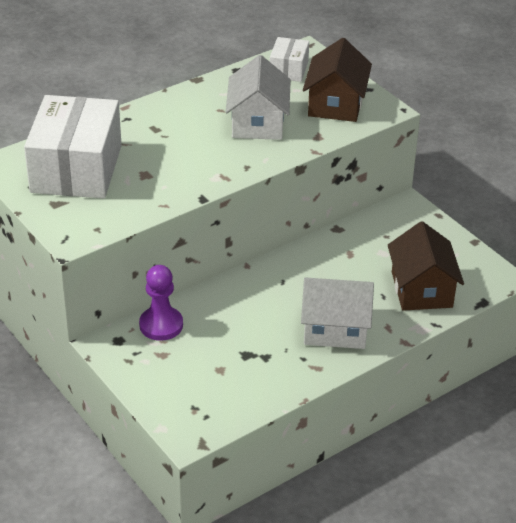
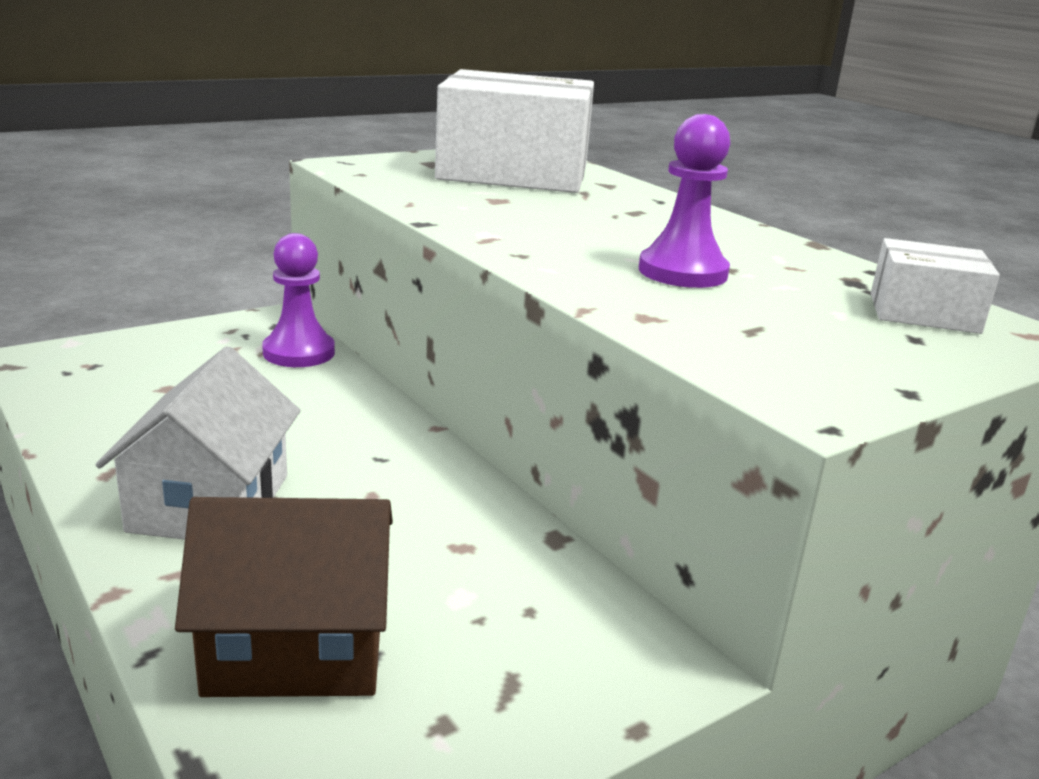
camera: 90 degrees right, 15 degrees down
white house [226,55,291,140] -> purple pawn [639,114,730,288]
brown house [303,38,372,122] -> none

